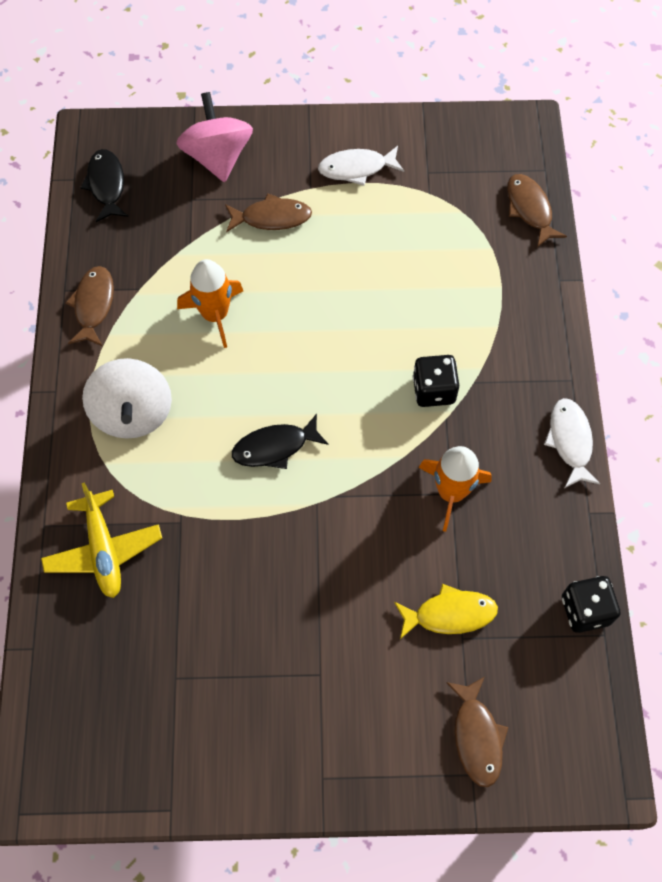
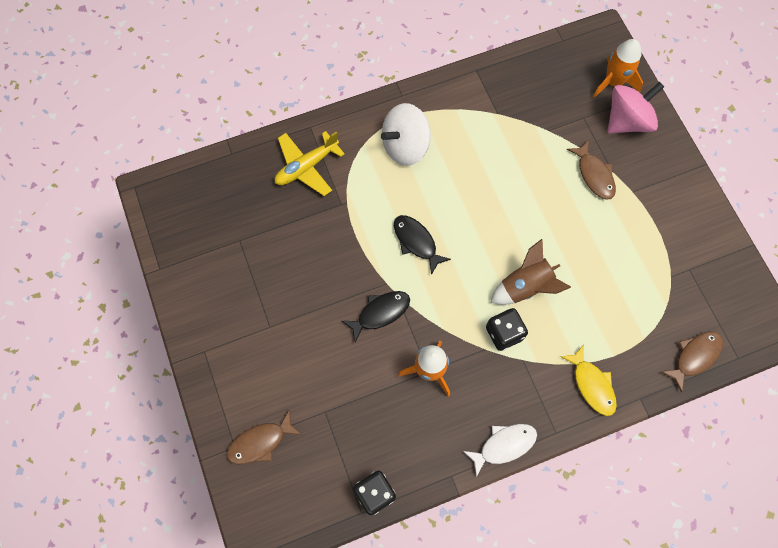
camera: 70 degrees right, 5 degrees up
brown fish [66,266,114,346] -> none
black fish [81,149,128,222] -> black fish moved to [342,291,410,343]
orange rocket [177,259,243,348] -> orange rocket moved to [593,39,643,98]
white fish [318,146,404,186] -> none
yellow fish [394,584,498,639] -> yellow fish moved to [560,344,617,416]
none -> brown rocket [490,239,571,305]

